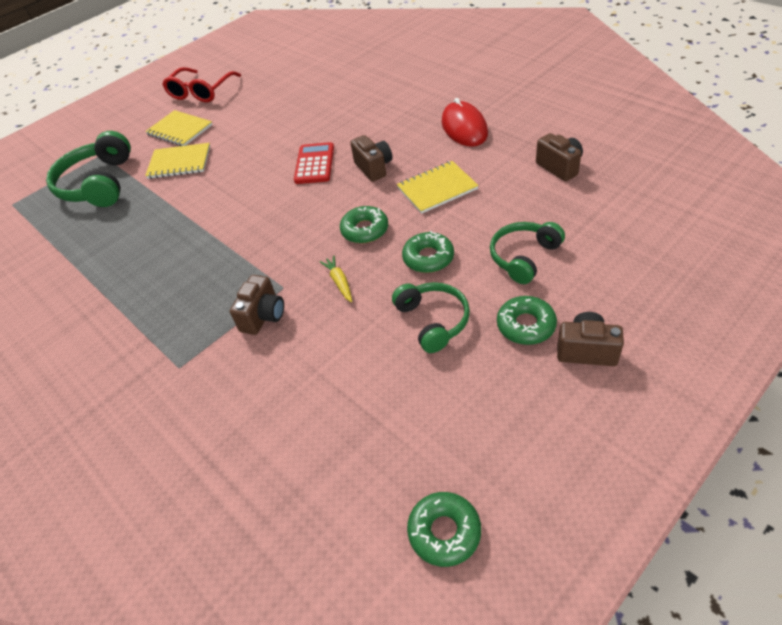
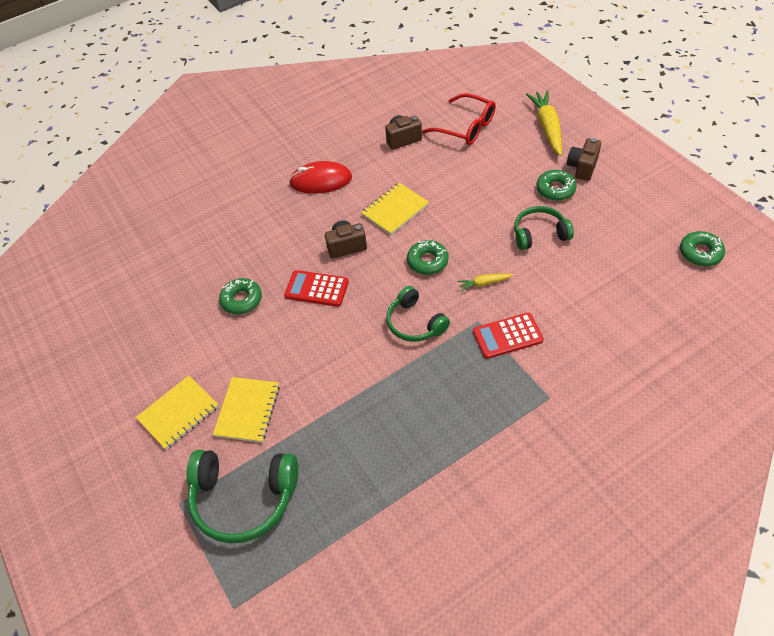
camera: 80 degrees left, 5 degrees up
red glasses [162,67,241,102] -> red glasses moved to [422,93,496,145]
brown camera [230,275,284,335] -> red calculator [473,313,544,359]
yellow notebook [397,161,479,214] -> yellow notebook turned 60 degrees clockwise [361,183,429,235]
green donut [402,231,454,273] -> green donut moved to [219,278,262,314]
green headphones [490,222,565,284] -> green headphones moved to [386,286,450,342]
none -> yellow carrot [526,90,562,156]

